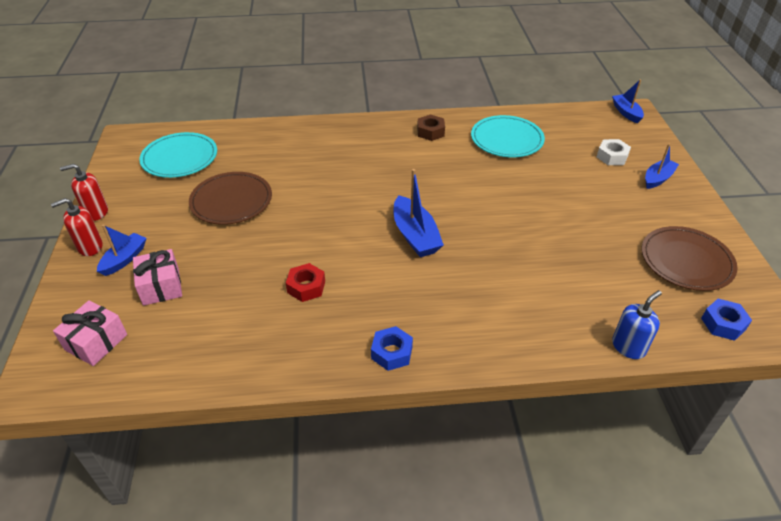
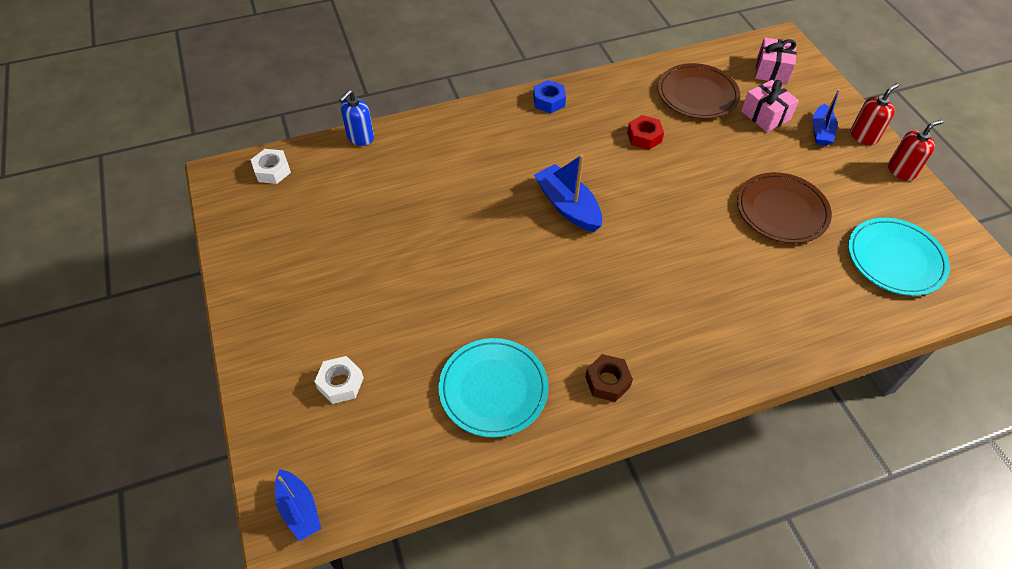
camera: 165 degrees right, 10 degrees up
brown plate [642,226,738,291] -> brown plate moved to [658,63,740,119]
blue boat [645,143,679,189] -> none
blue nut [701,299,752,341] -> white nut [251,149,291,184]

